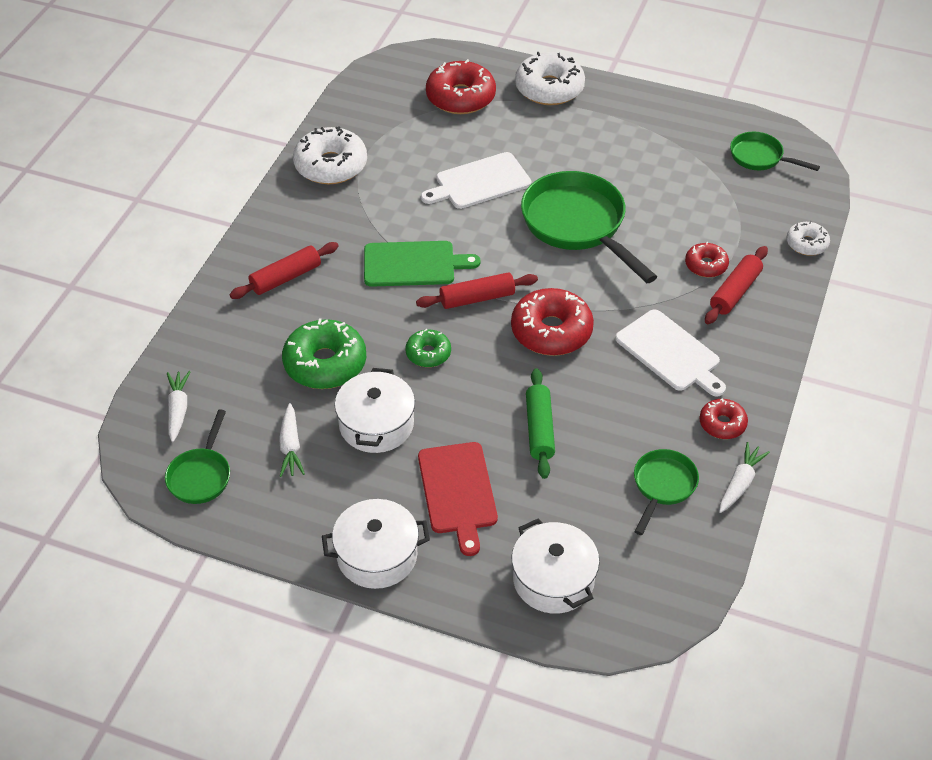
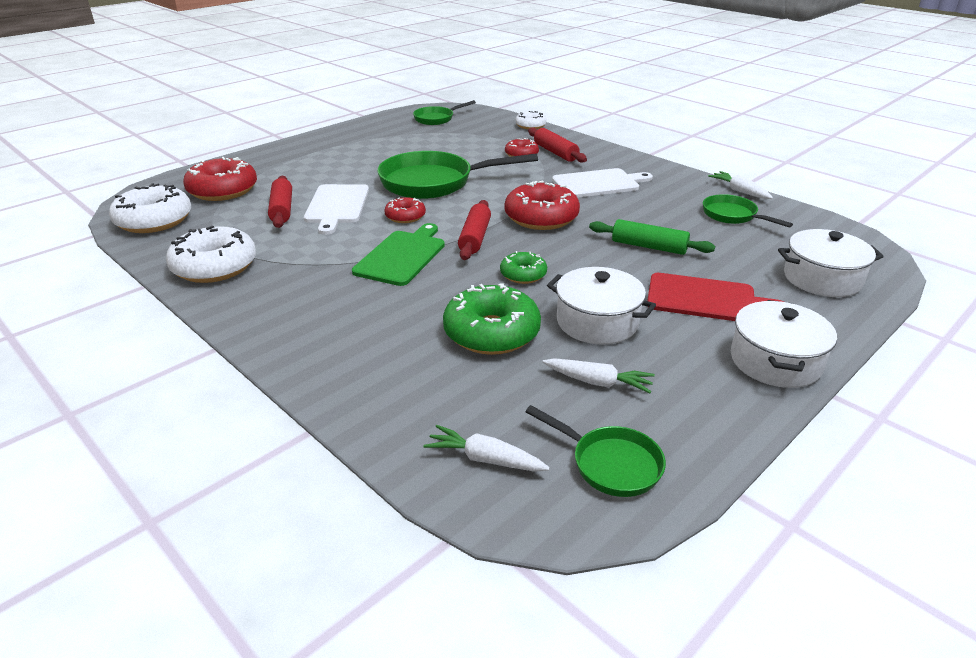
camera: 65 degrees left, 15 degrees down
red rolling pin [230,242,339,299] -> red rolling pin moved to [268,176,292,228]
white donut [515,52,585,105] -> white donut moved to [109,183,191,233]
red donut [699,398,748,439] -> red donut moved to [384,197,426,223]

